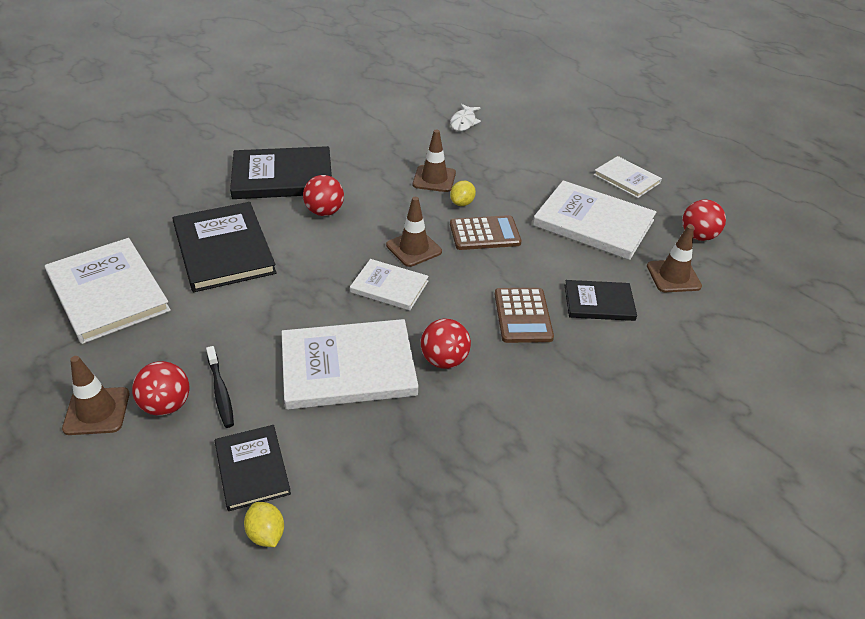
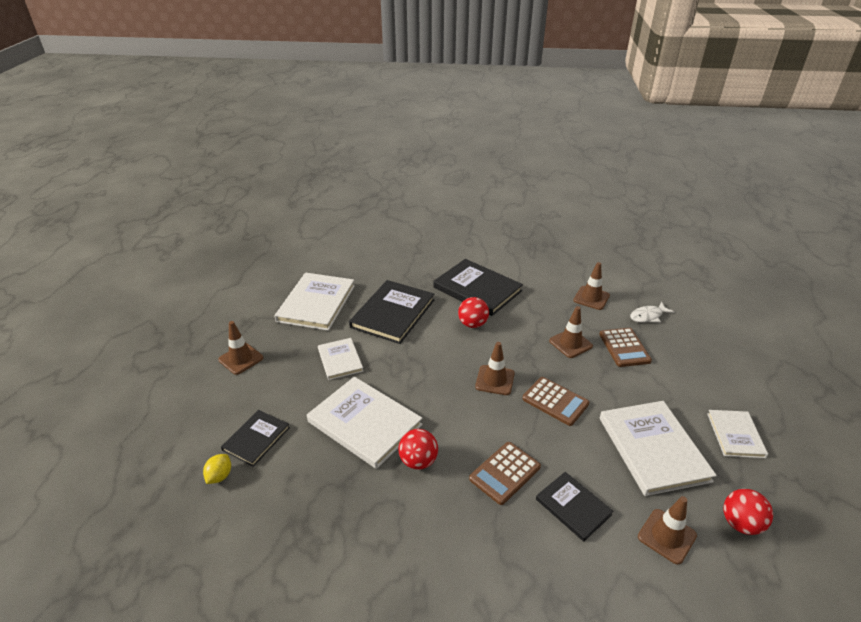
camera: 50 degrees right, 5 degrees down
red ball [132,361,189,416] -> none
black toothbrush [206,346,234,428] -> none
white book [350,259,429,310] -> white book moved to [318,338,363,380]
yellow lemon [450,181,476,206] -> none
none -> brown traffic cone [573,262,610,310]
none -> brown calculator [599,328,652,367]

